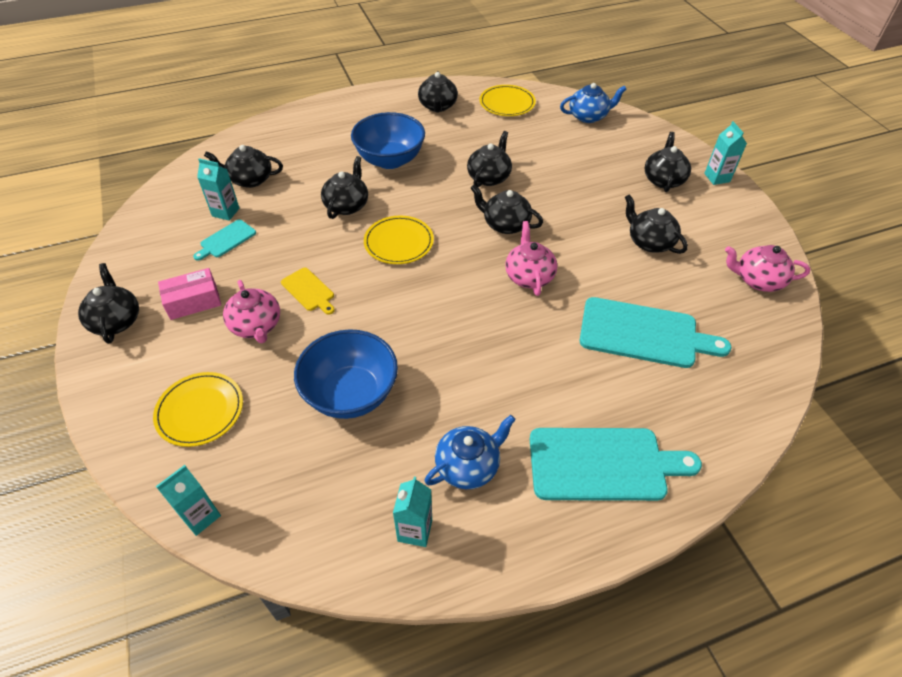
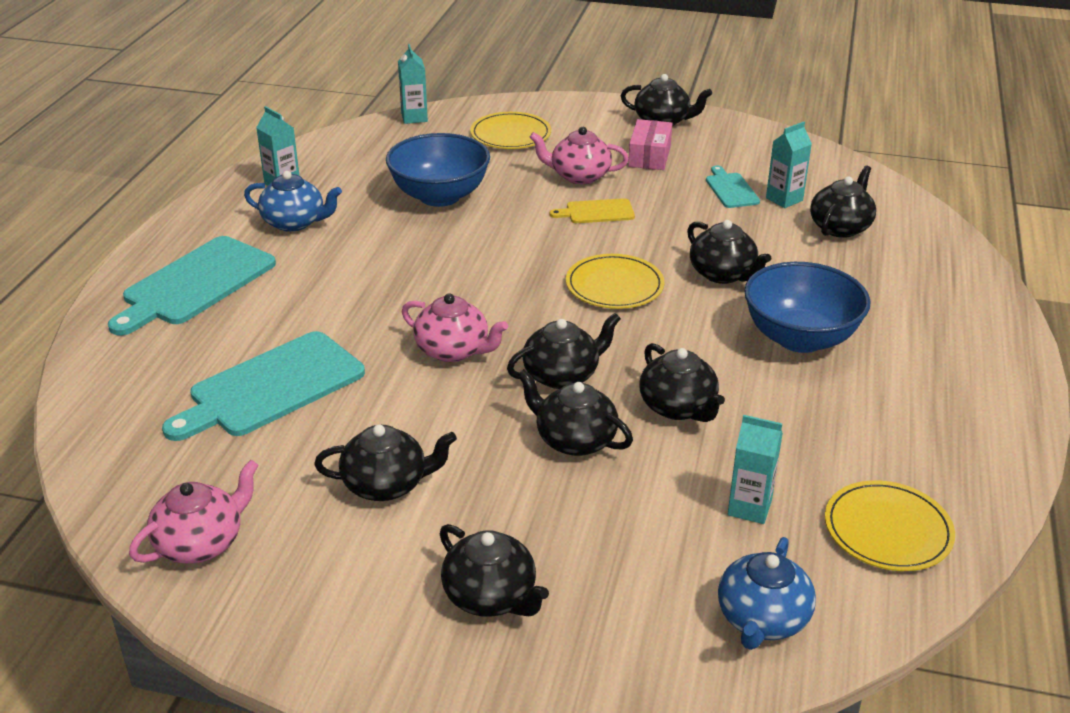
camera: 125 degrees right, 15 degrees down
black teapot [418,71,458,112] -> black teapot moved to [517,369,633,456]
blue teapot [425,415,516,489] -> blue teapot turned 75 degrees counterclockwise [244,171,342,232]
turquoise carton [704,121,747,185] -> turquoise carton moved to [728,415,783,524]

